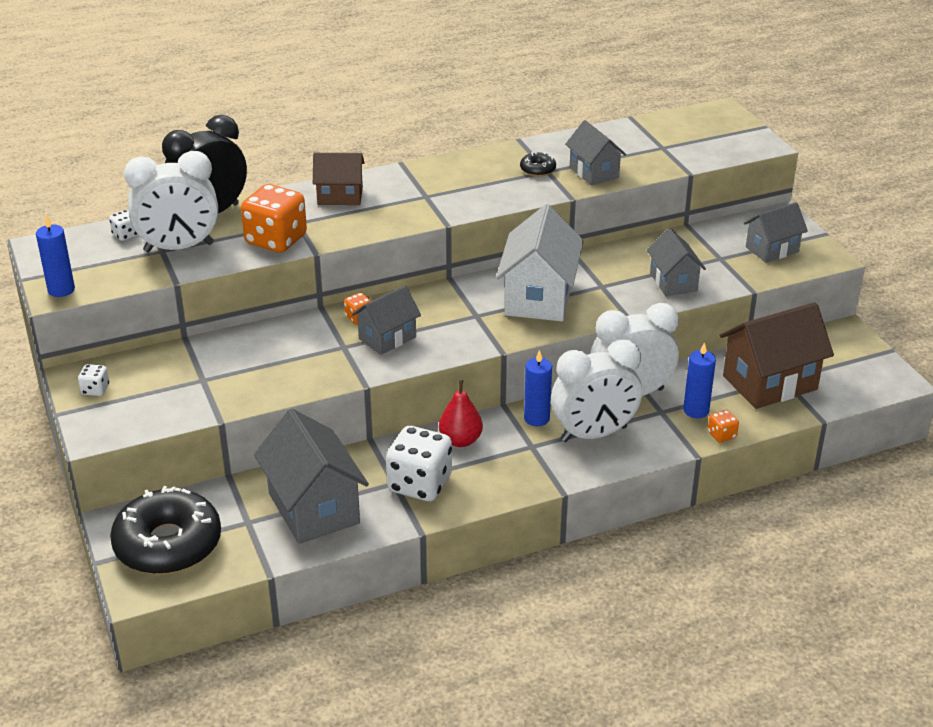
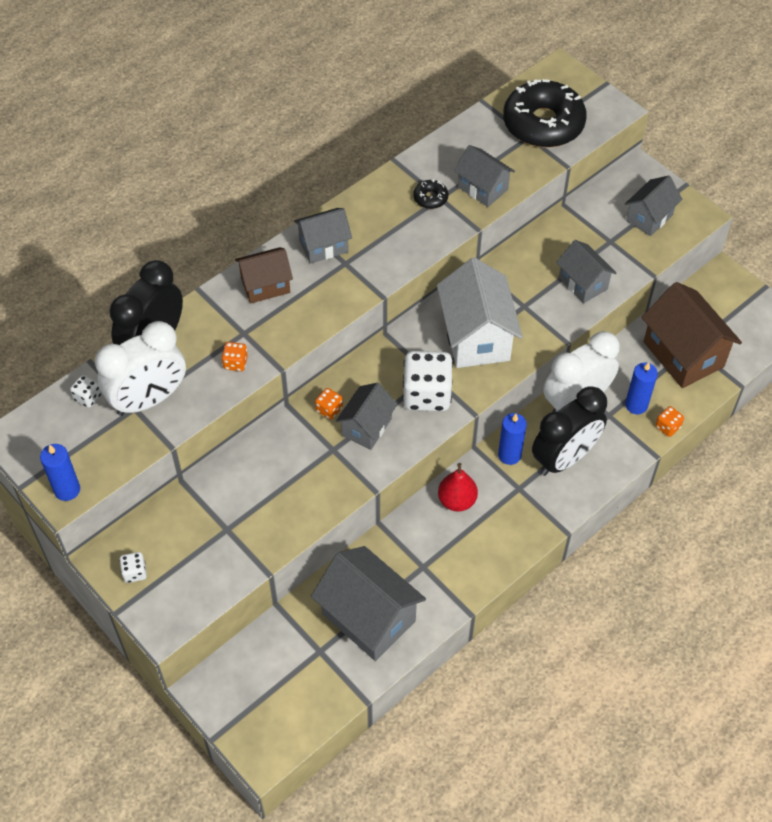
camera: 20 degrees left, 20 degrees up
black donut [110,486,221,574] -> black donut moved to [503,79,587,148]
orange dice [241,184,307,253] -> orange dice [221,342,248,371], size x0.45
white dice [386,426,452,501] -> white dice moved to [402,351,453,411]
white clock [551,339,642,442] -> black clock [532,386,607,476]
brown house [719,302,834,409] -> brown house turned 75 degrees counterclockwise [641,282,742,388]
none -> grey house [294,208,352,264]

